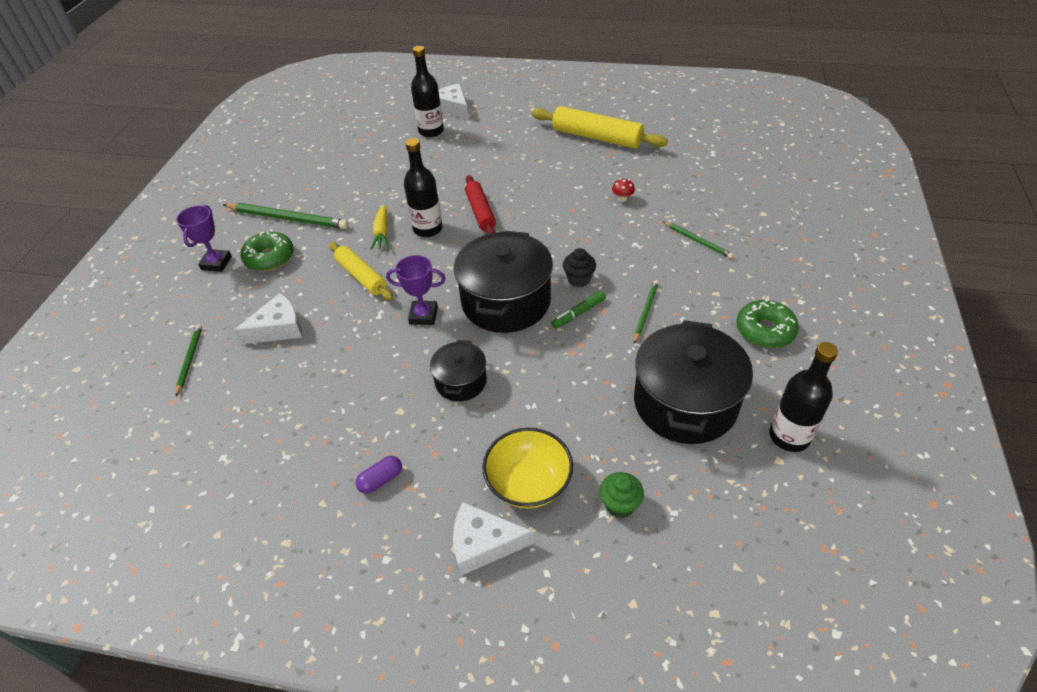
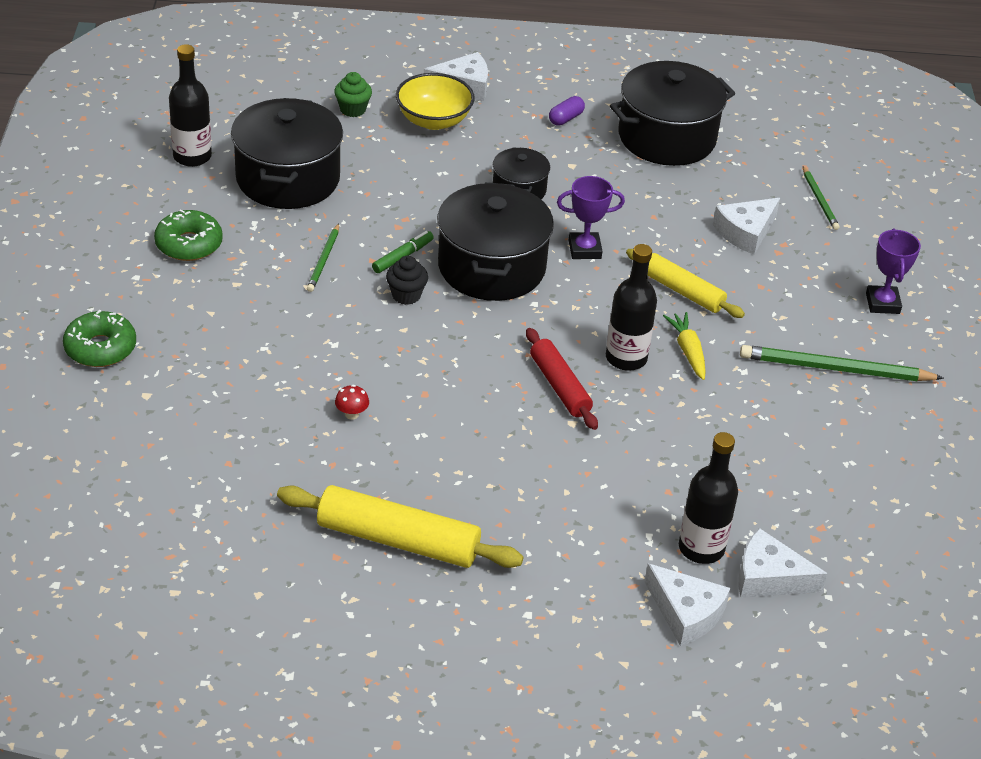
camera: 165 degrees right, 5 degrees down
green donut [240,232,294,271] -> green donut moved to [63,310,136,367]
green pencil [663,221,733,259] -> none
none -> black pot [610,61,735,166]
none -> white cheese [738,528,828,598]

